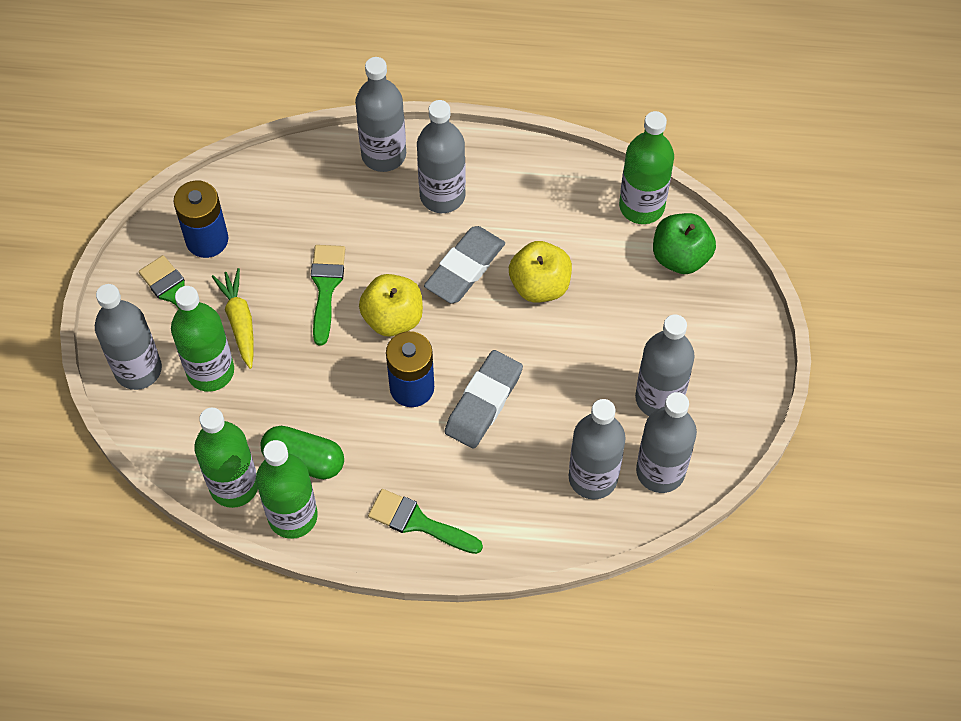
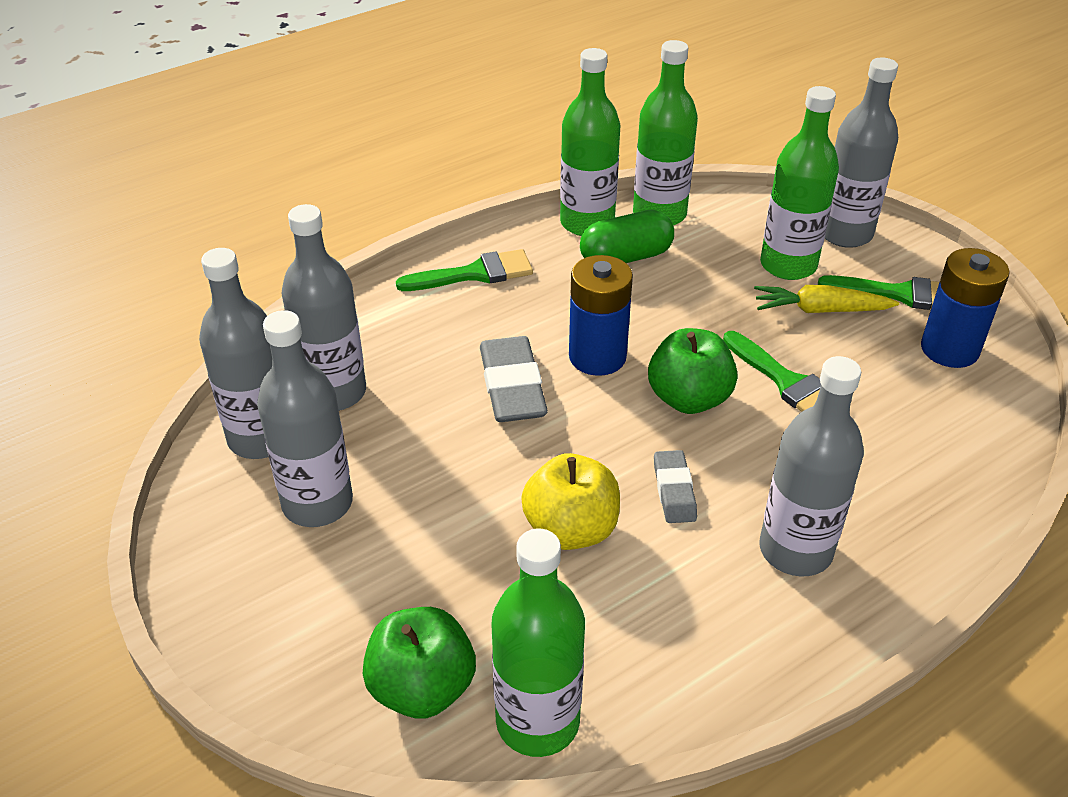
camera: 140 degrees right, 20 degrees down
yellow carrot [212,268,254,369] -> yellow carrot turned 150 degrees clockwise [754,285,899,313]
grey bottle [355,57,406,172] -> none
yellow apple [359,274,423,337] -> green apple [648,328,738,414]
grey eraser [424,226,505,304] -> grey eraser [654,450,697,523], size x0.58

